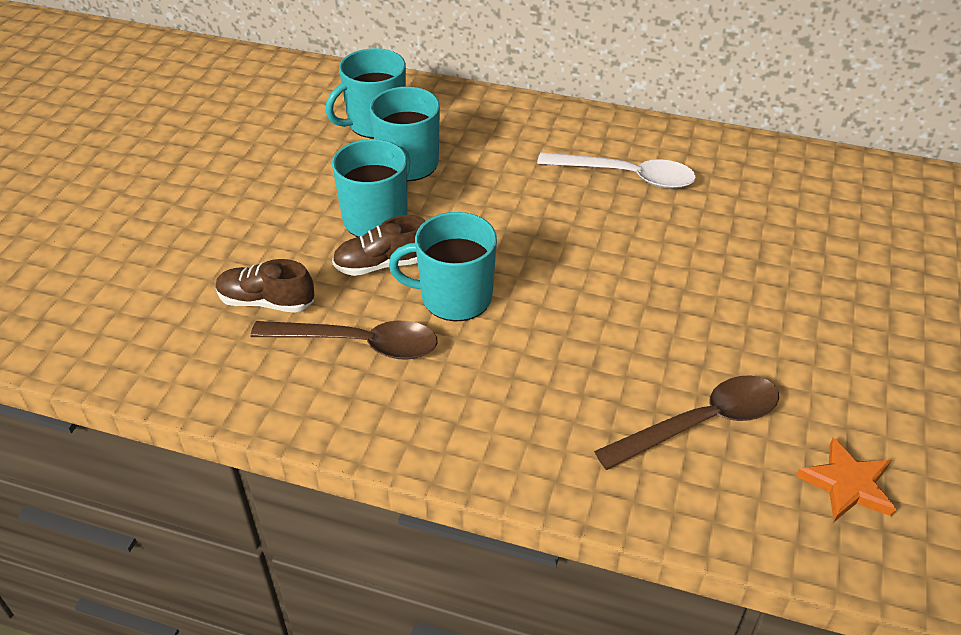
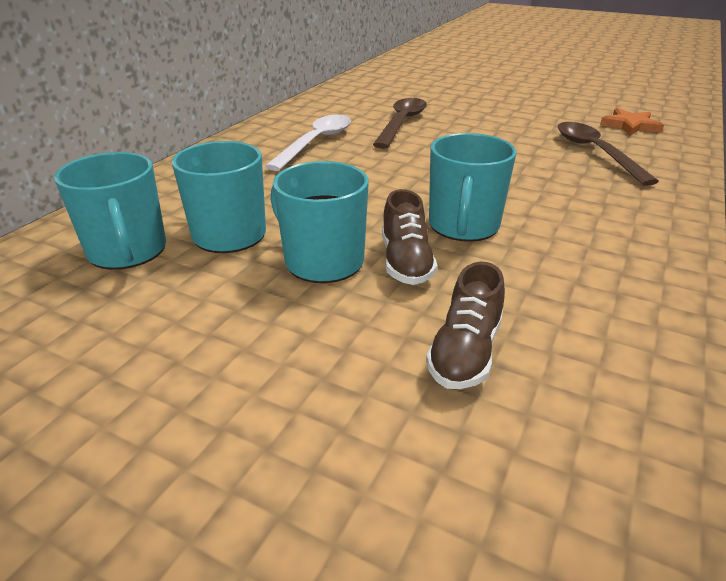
camera: 80 degrees left, 10 degrees down
brown spoon [251,321,438,359] -> brown spoon moved to [373,98,427,149]

